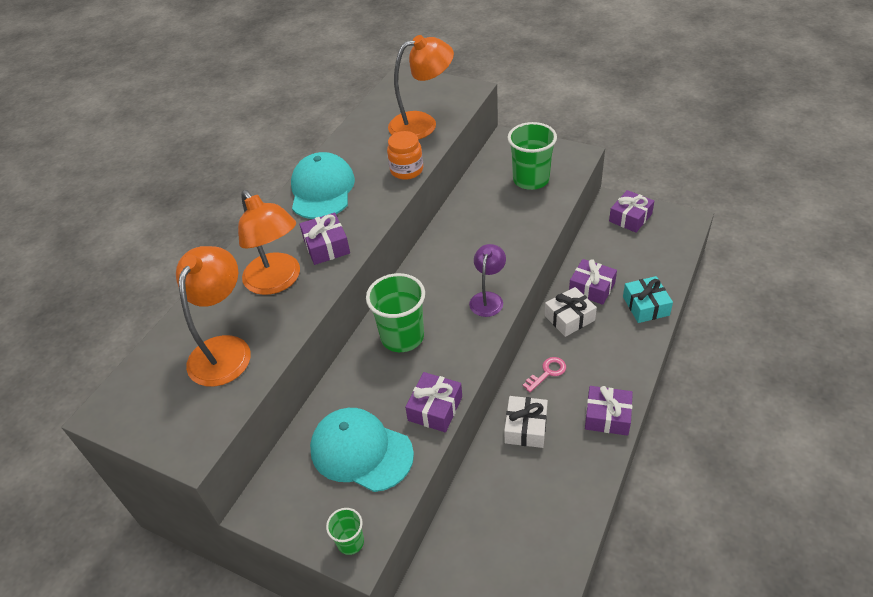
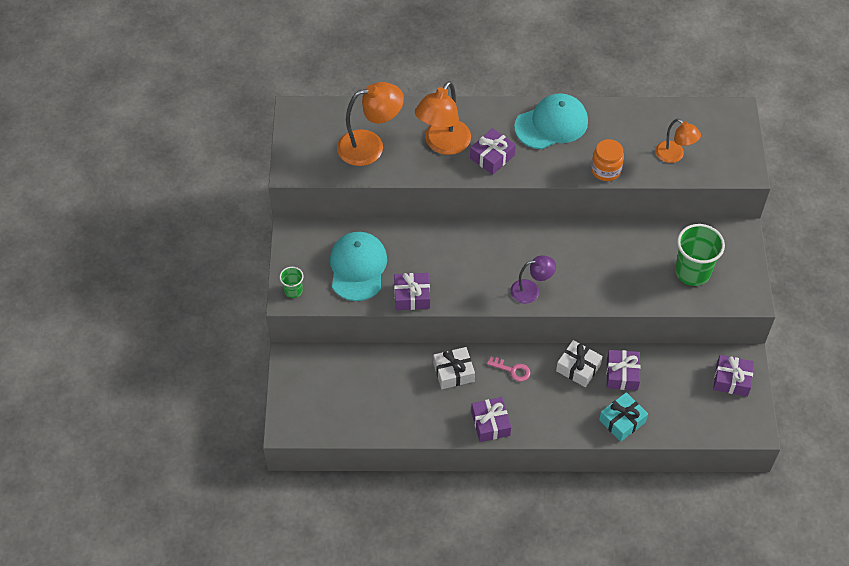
camera: 60 degrees right, 10 degrees up
green cup [366,273,425,352] -> none
orange lamp [388,35,454,139] -> orange lamp [656,119,701,163], size x0.61

